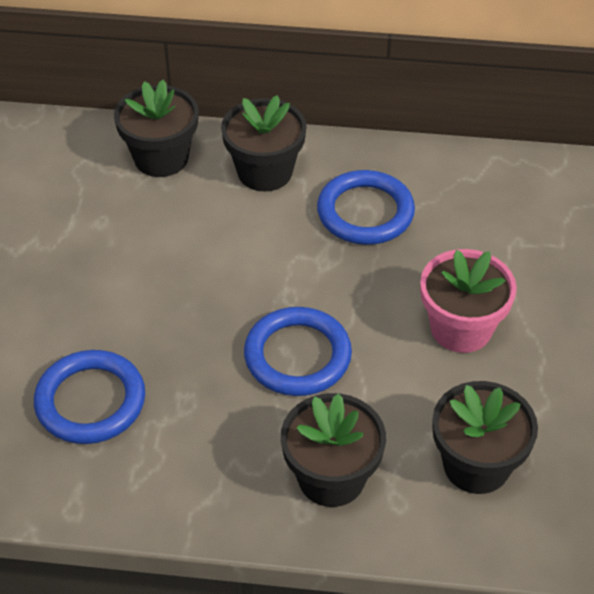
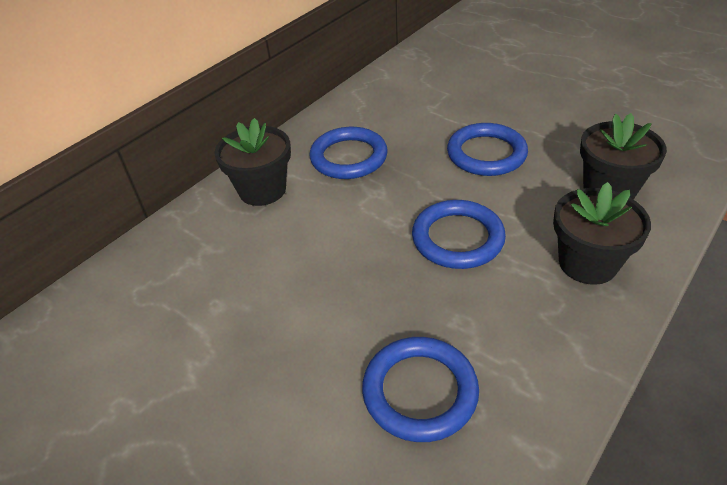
camera: 55 degrees left, 5 degrees down
black flower pot [114,80,199,177] -> none
pink flower pot [420,249,517,353] -> blue ring [447,123,528,176]

